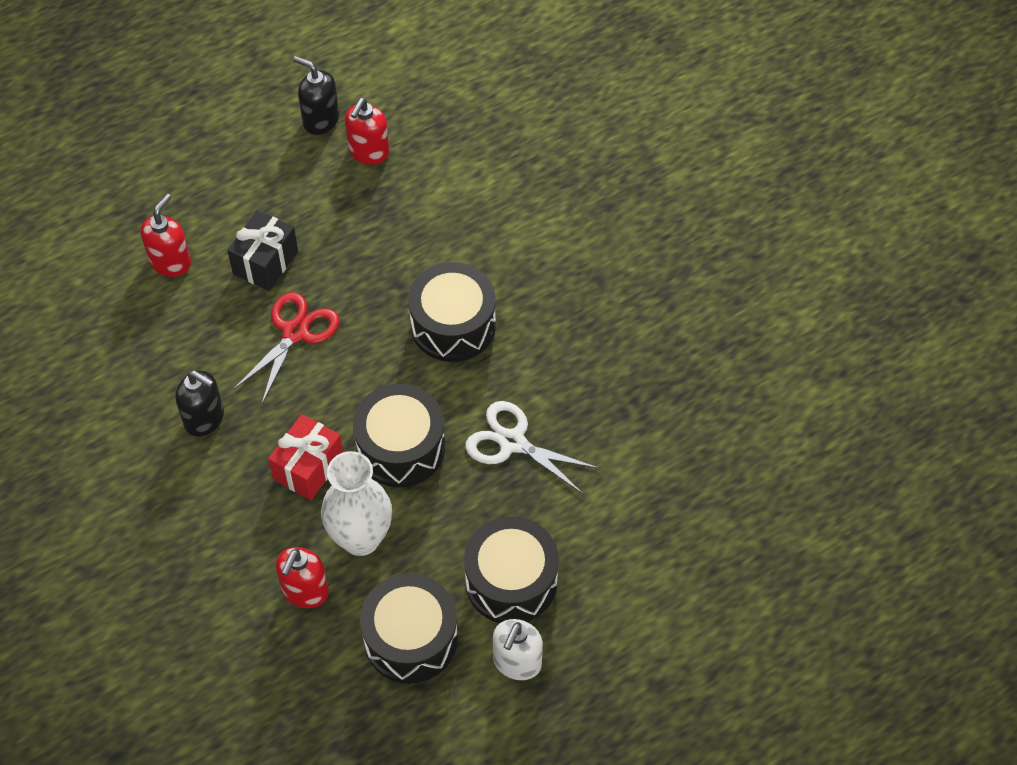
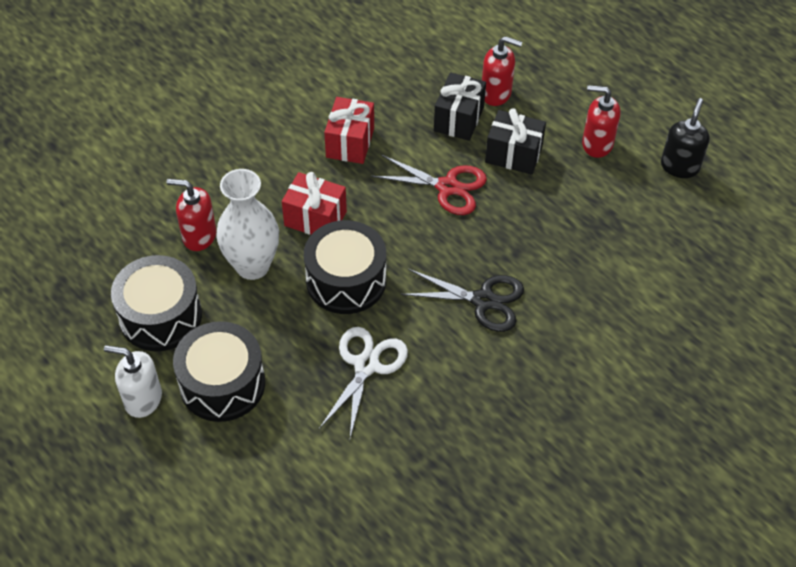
camera: 80 degrees right, 5 degrees down
black soap dispenser [175,371,224,437] -> red gift [324,97,374,164]
red soap dispenser [345,98,389,165] -> red soap dispenser moved to [582,85,620,158]
black drum [408,262,496,362] -> black scissors [400,269,524,332]
none -> black gift [434,72,486,141]

